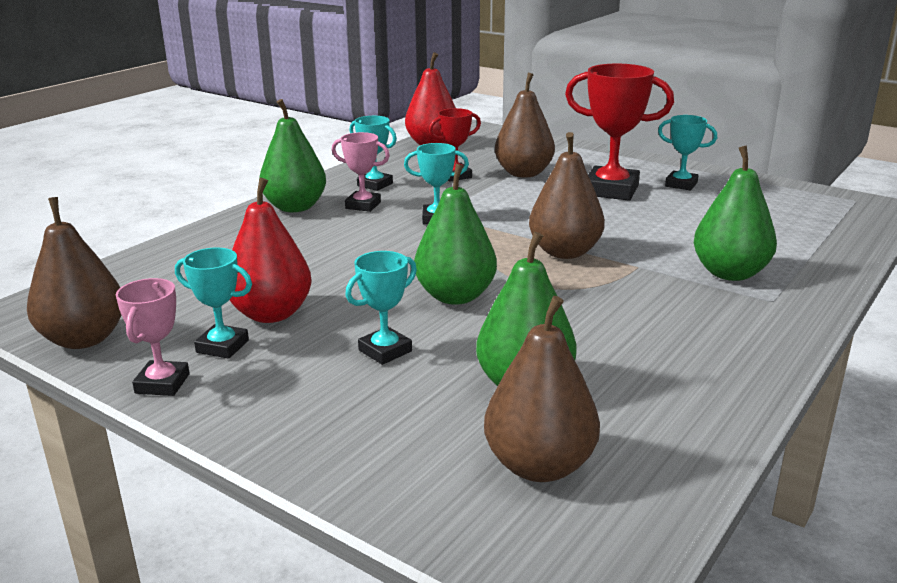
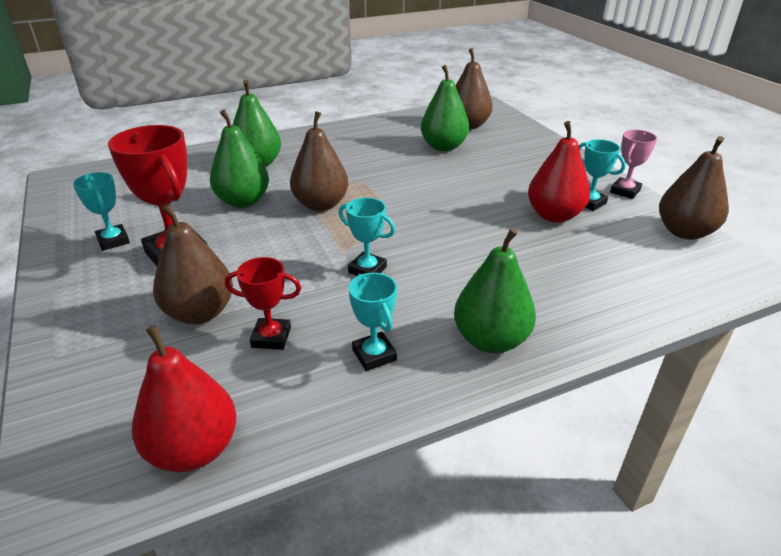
camera: 150 degrees left, 10 degrees up
pink trophy [332,132,390,212] -> none
turquoise trophy [345,251,417,365] -> none
green pear [414,164,497,305] -> green pear moved to [210,110,269,208]

